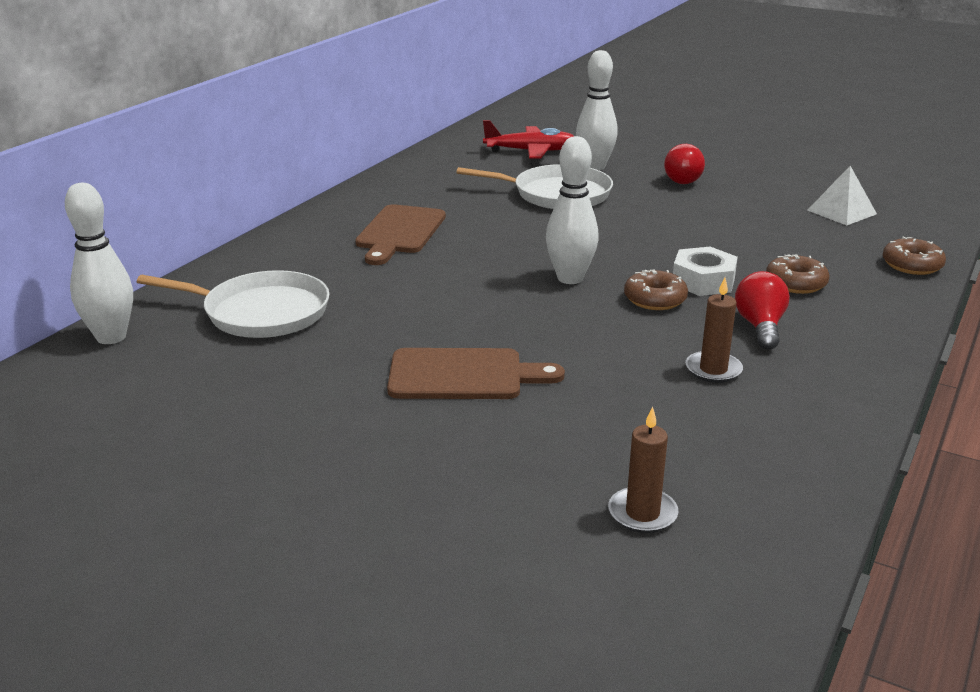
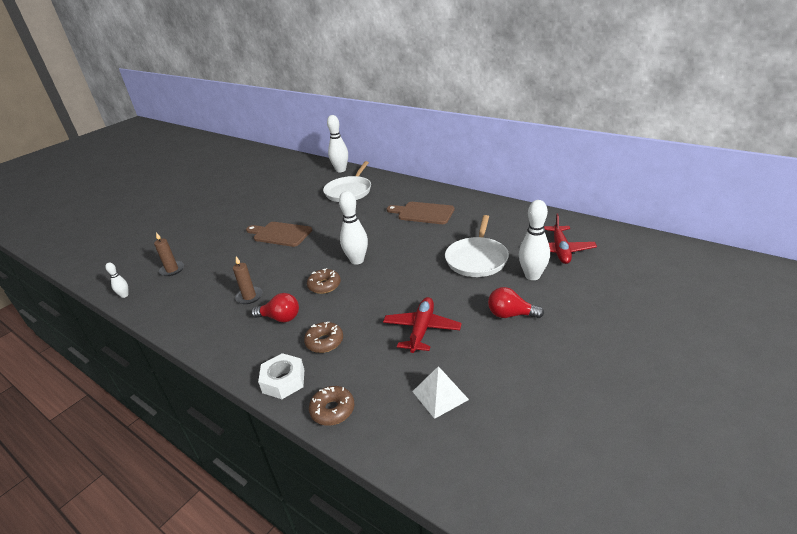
camera: 100 degrees right, 5 degrees up
brown cutting board [387,348,565,399] -> brown cutting board turned 105 degrees clockwise [246,222,312,247]
white nut [673,247,738,296] -> white nut moved to [258,353,304,399]
none -> white bowling pin [105,262,128,298]
none -> red plane [383,297,462,353]

